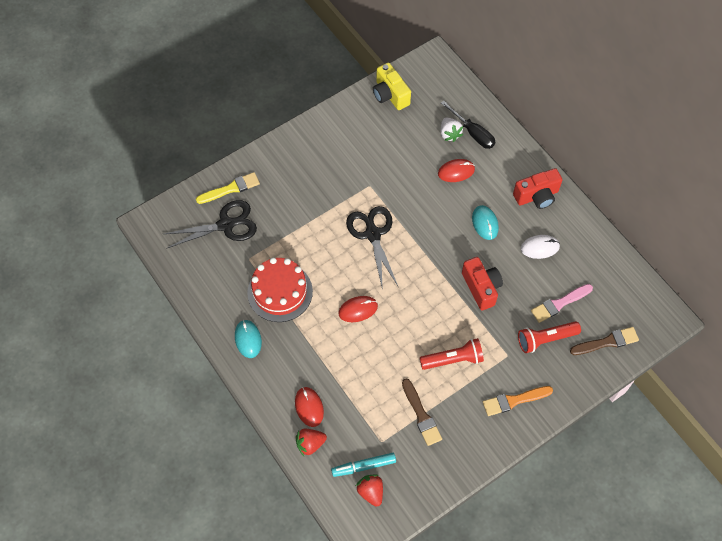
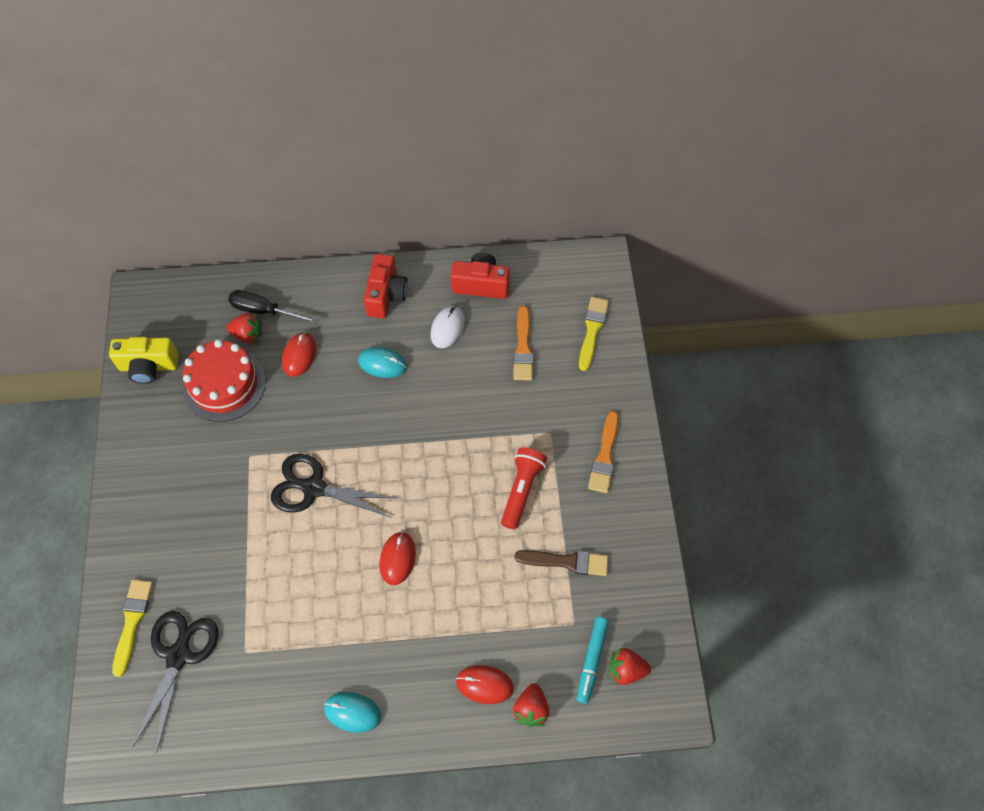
camera: 60 degrees left, 0 degrees up
red cake [247,258,313,322] -> red cake moved to [183,340,266,422]
black screwdriver [441,101,495,149] -> black screwdriver turned 150 degrees counterclockwise [228,290,318,324]
white strawberry [441,118,463,142] -> red strawberry [226,313,262,343]
red camera [462,257,503,310] -> red camera moved to [451,253,510,299]
red flashlight [518,321,581,353] -> none
pink brush [531,284,593,323] -> orange brush [513,306,534,380]
brown brush [570,327,639,355] -> yellow brush [579,297,609,371]

